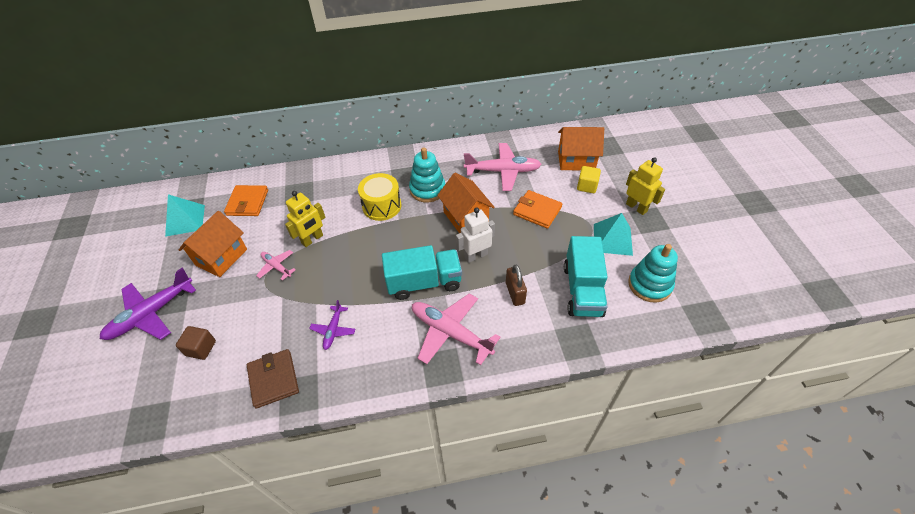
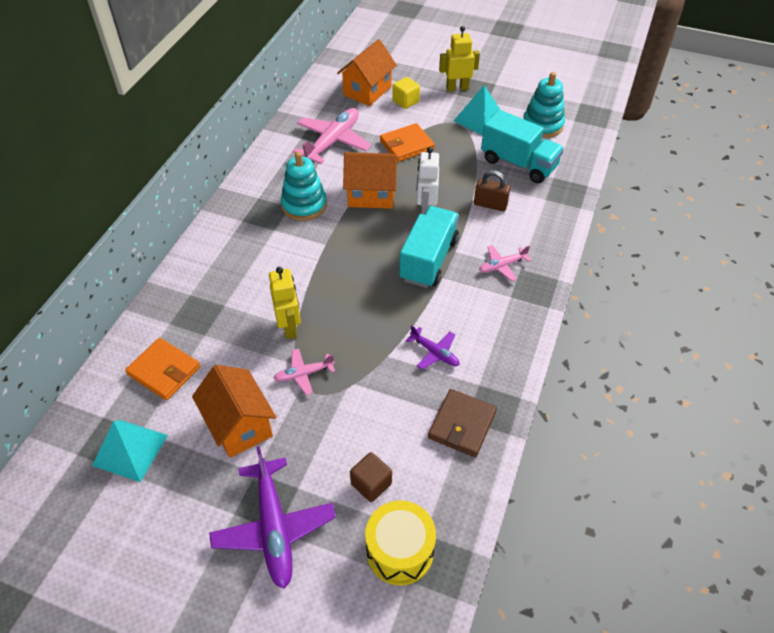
camera: 60 degrees left, 0 degrees up
brown wallet [247,349,299,409] -> brown wallet turned 75 degrees counterclockwise [428,389,497,457]
yellow drum [358,173,401,221] -> yellow drum moved to [365,500,436,585]
pink plane [412,293,501,365] -> pink plane [479,245,531,281], size x0.52

